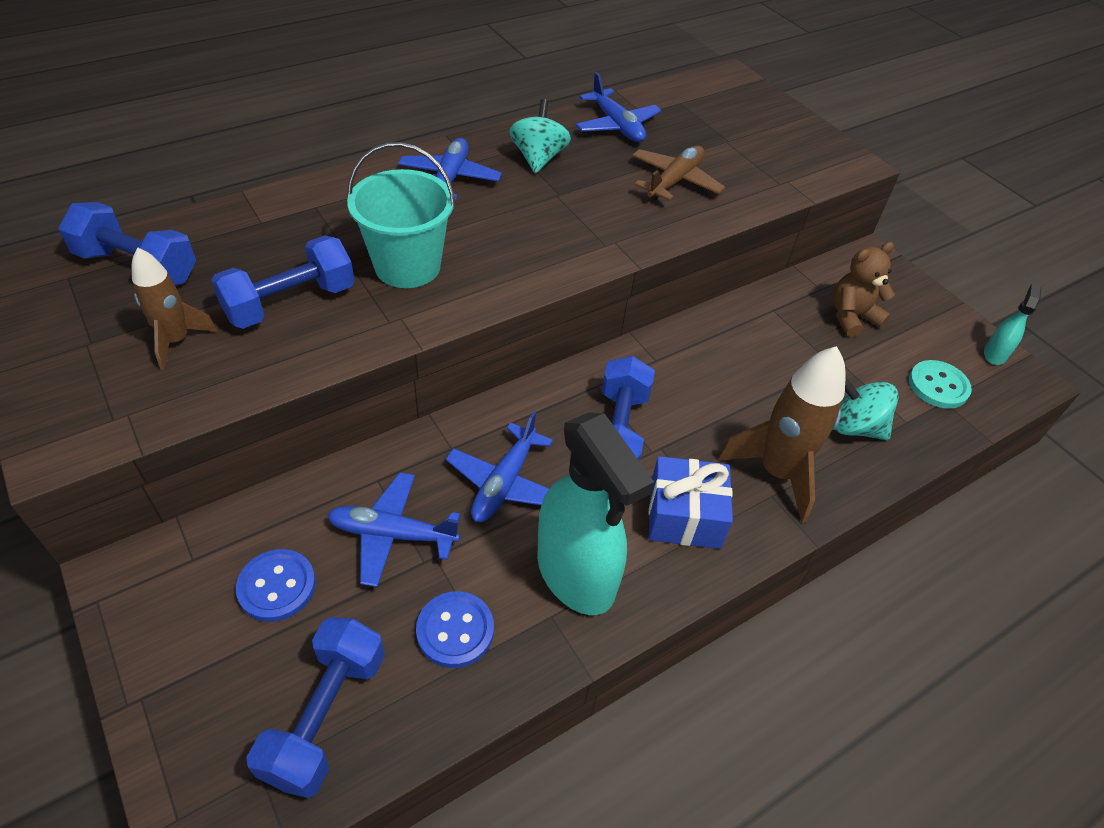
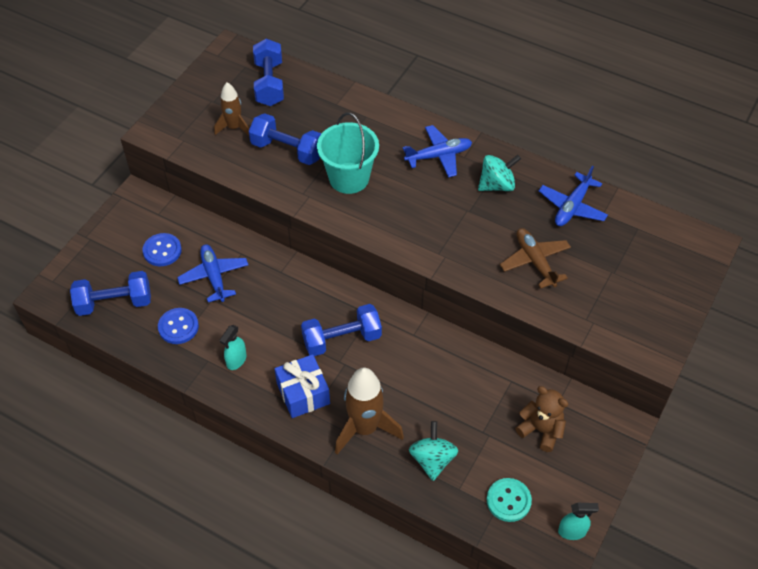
camera: 65 degrees right, 5 degrees up
blue plane [446,411,553,522] -> none
turquoise spray bottle [537,412,654,615] -> turquoise spray bottle [220,325,246,370], size x0.45
brown plane [632,145,725,201] -> brown plane turned 120 degrees counterclockwise [500,228,571,289]

